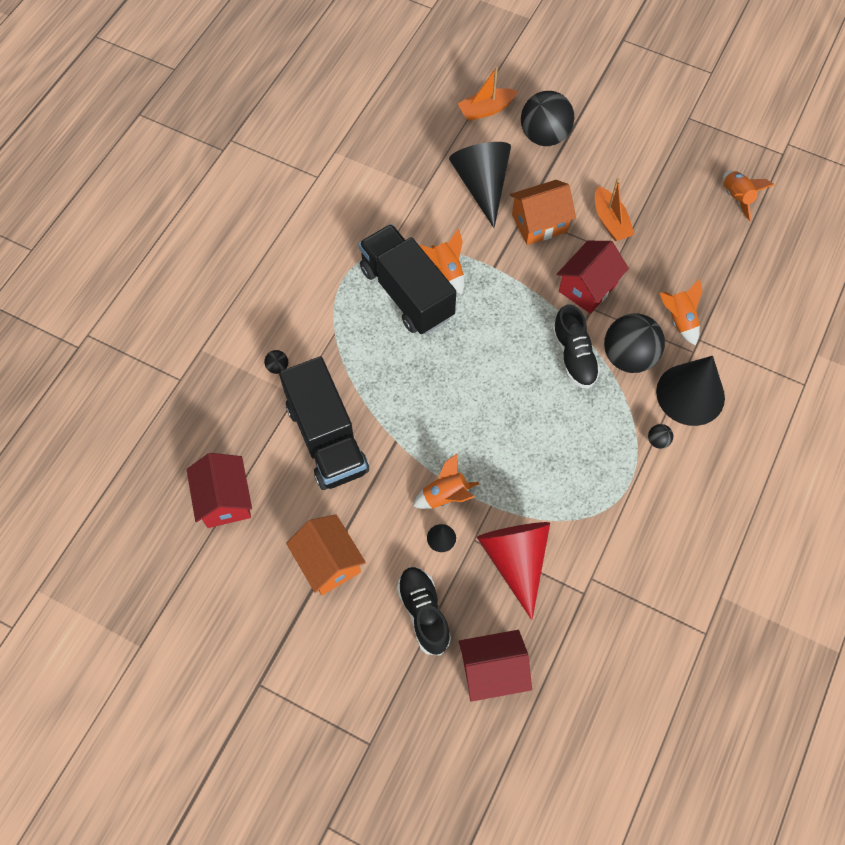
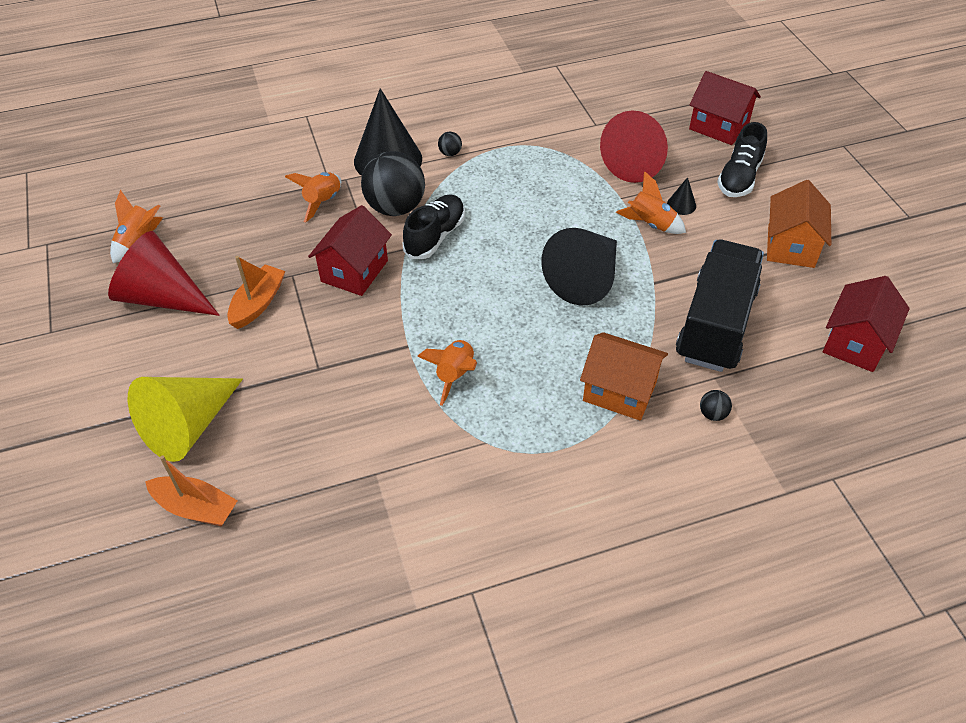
camera: 135 degrees left, 15 degrees down
black truck [358,224,456,334] -> none
black cone [449,142,511,228] -> black cone moved to [541,228,617,305]
orange house [510,180,576,245] -> orange house moved to [580,332,668,421]
black ball [521,91,574,146] -> yellow cone [128,377,243,462]
red house [556,241,629,314] -> red house turned 60 degrees counterclockwise [308,205,392,296]
none -> red cone [108,231,220,316]

